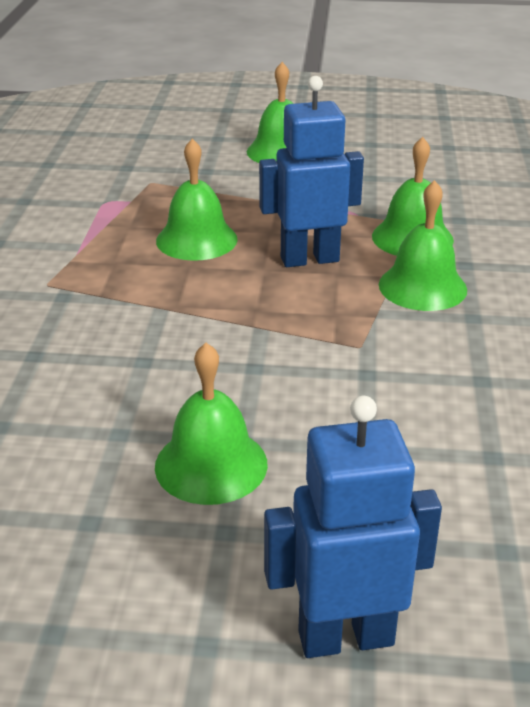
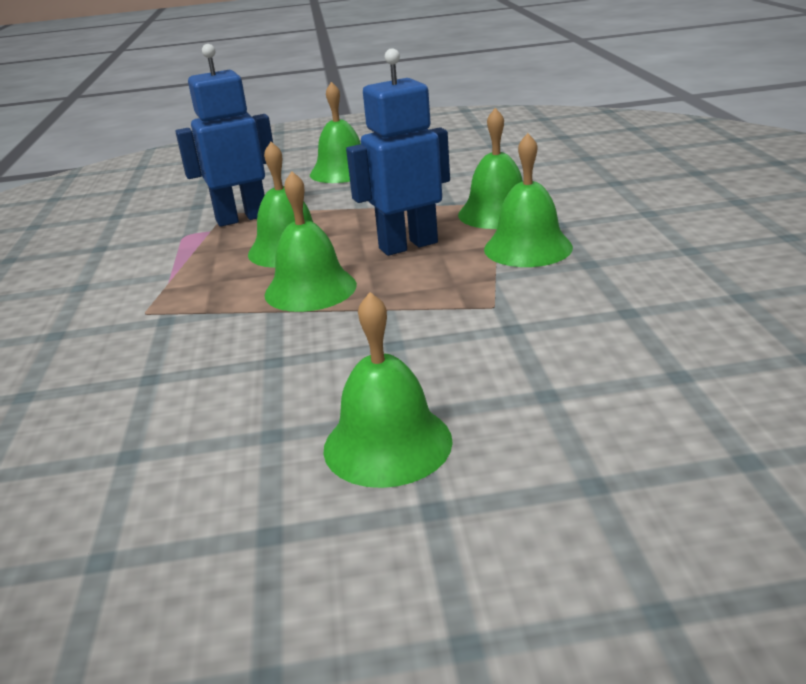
camera: 10 degrees left, 5 degrees down
blue robot [264,396,442,658] -> blue robot moved to [176,44,273,227]
none -> green bell [265,171,357,312]

